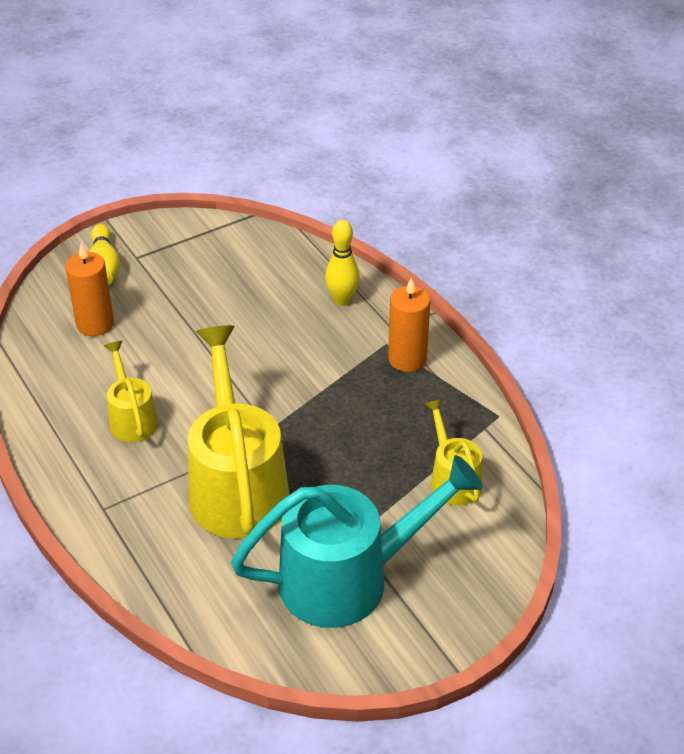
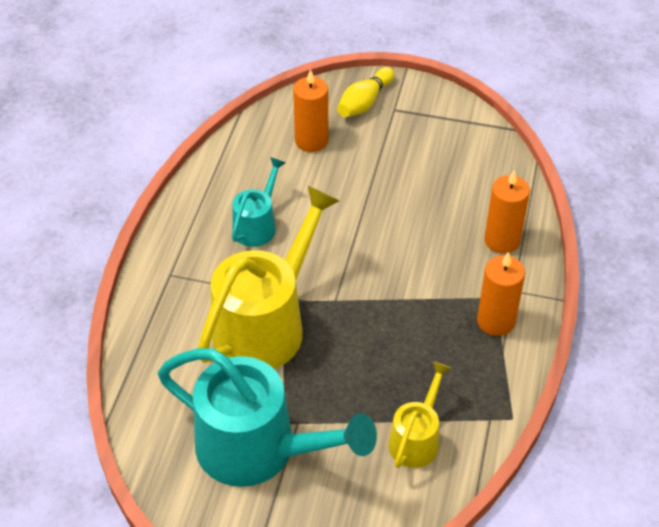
camera: 45 degrees right, 5 degrees up
yellow watering can [104,341,159,442] -> turquoise watering can [232,157,286,247]
yellow bowling pin [325,220,360,306] -> orange candle [484,170,530,254]

